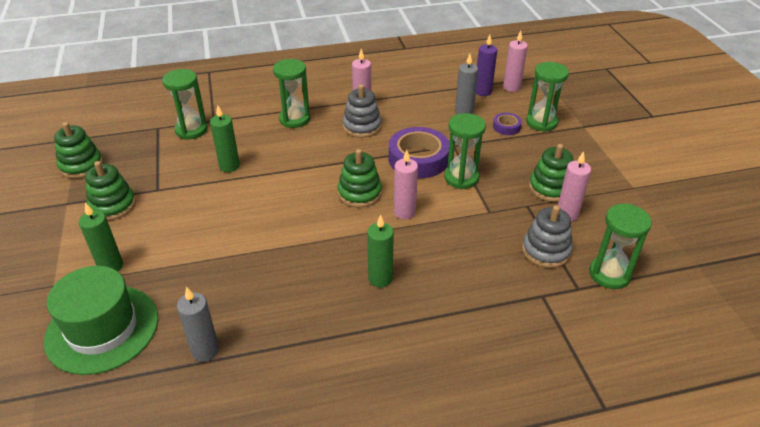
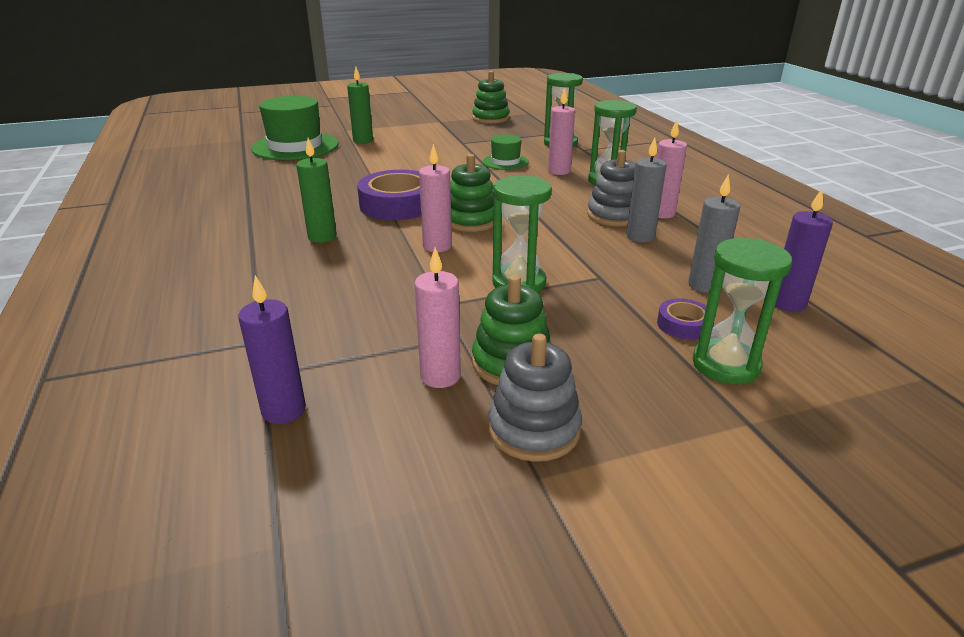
camera: 85 degrees right, 10 degrees down
green stacking toy [85,161,136,221] -> none
grey candle [177,286,219,361] -> grey candle moved to [626,137,667,242]
green candle [210,105,240,172] -> green hat [483,135,529,170]
purple tape [389,127,450,178] -> purple tape moved to [357,170,421,220]
pink candle [503,30,528,92] -> pink candle moved to [548,88,575,175]
grey stacking toy [522,205,573,268] -> grey stacking toy moved to [488,333,582,462]
green hourglass [589,204,652,289] -> purple candle [238,275,306,424]

